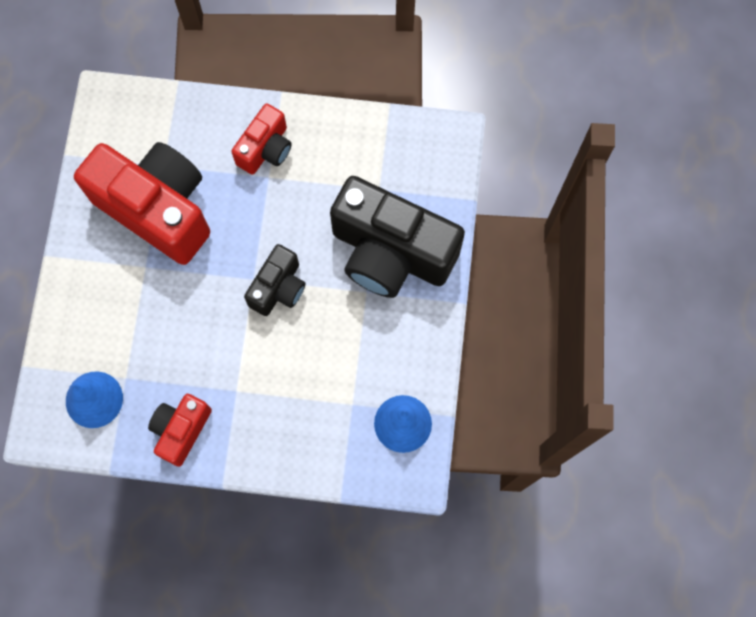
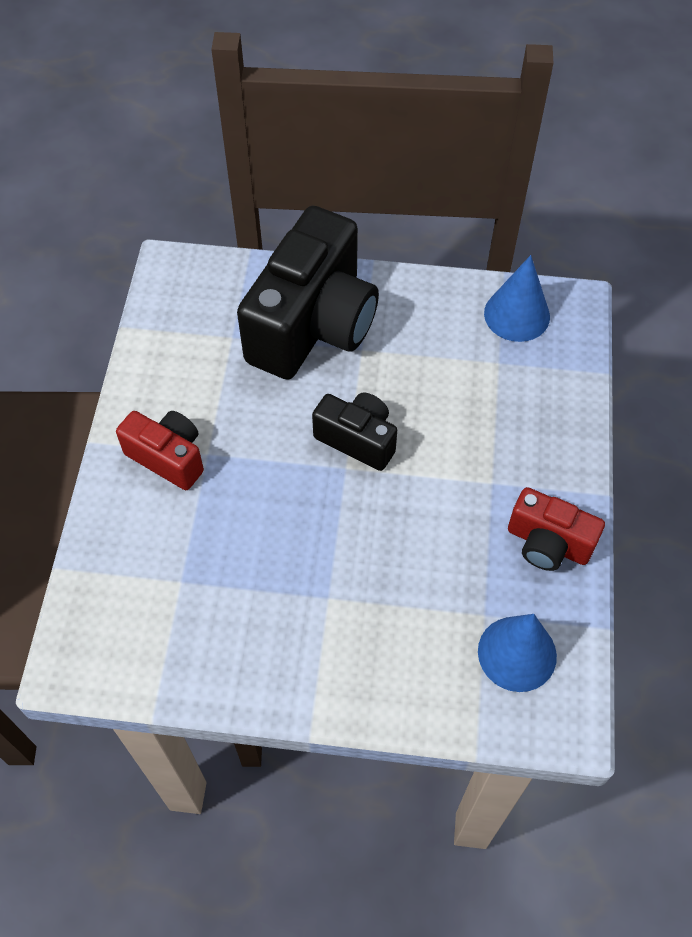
camera: 90 degrees left, 15 degrees down
red camera [74,142,210,265] -> none

